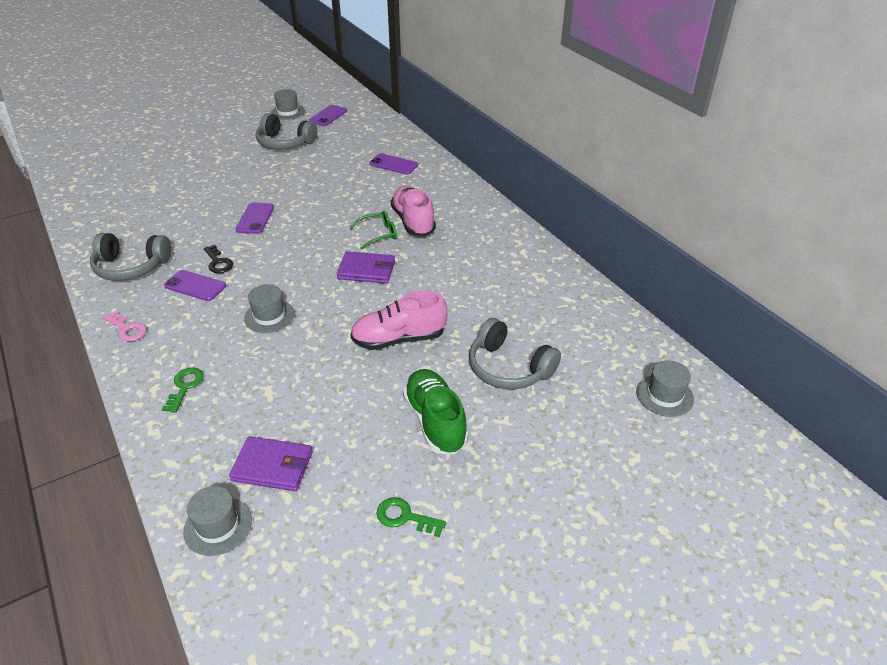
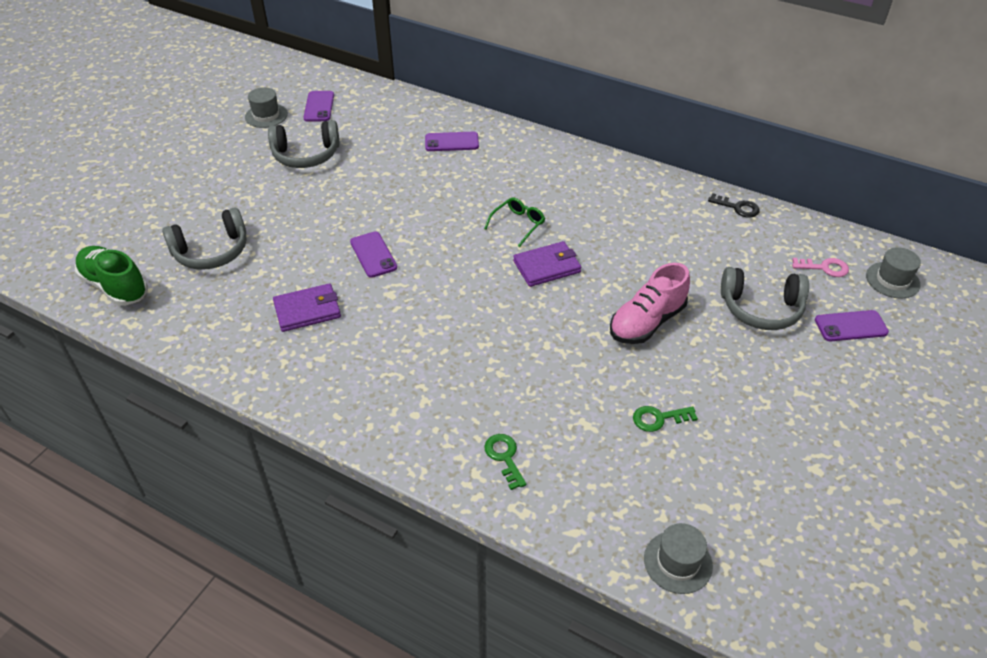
camera: 30 degrees left, 5 degrees up
grey headphones [90,233,171,281] -> grey headphones moved to [162,207,247,270]
pink key [104,311,147,341] -> pink key moved to [792,258,849,277]
purple phone [164,270,226,301] -> purple phone moved to [815,310,889,341]
black key [204,245,233,273] -> black key moved to [708,193,760,218]
purple wallet [229,436,313,491] -> purple wallet moved to [273,283,341,332]
grey hat [244,284,295,333] -> none
green key [376,497,446,537] -> green key moved to [633,406,698,432]
pink shoe [391,186,436,236] -> none
green shoe [403,369,468,454] -> green shoe moved to [75,246,148,306]

